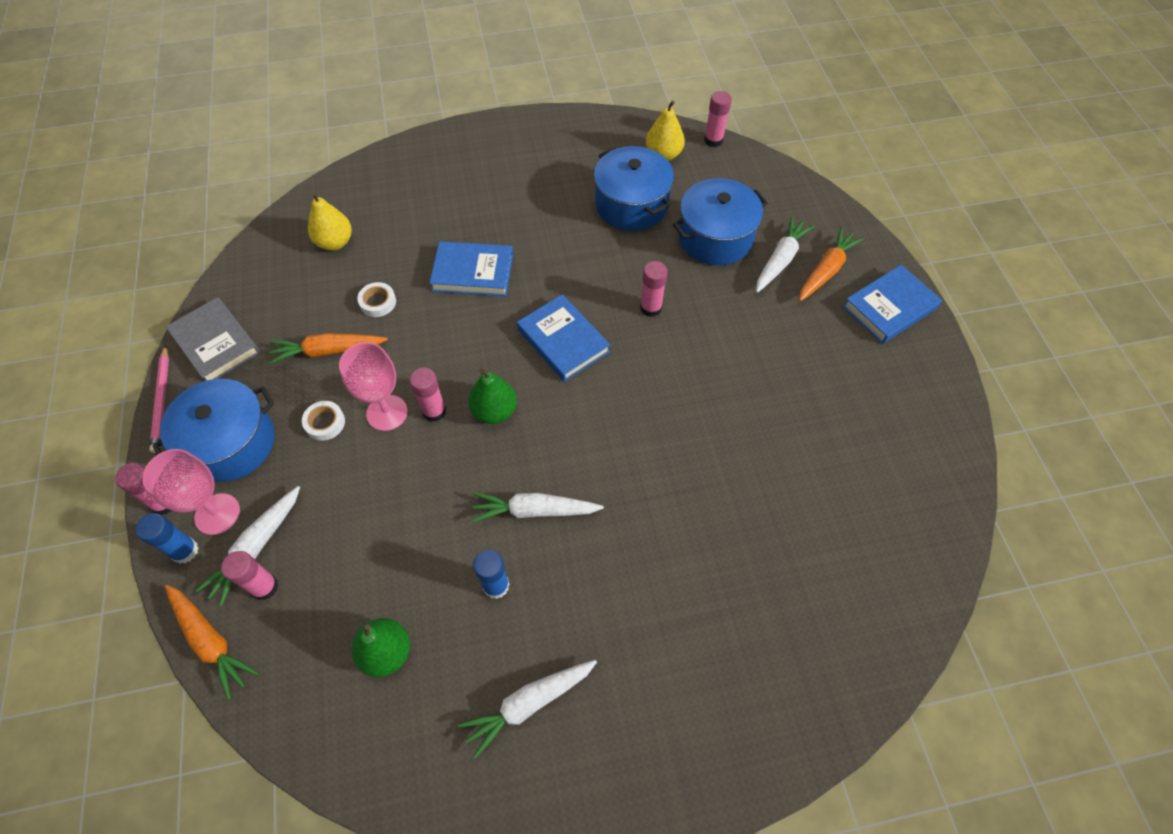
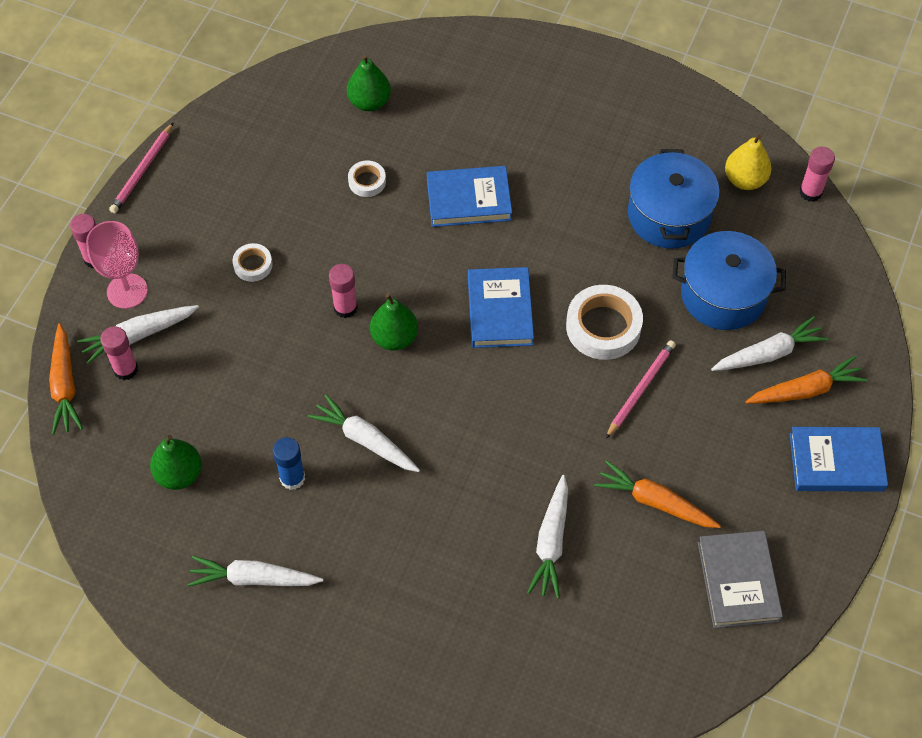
camera: 35 degrees right, 0 degrees up
blue glue stick [136,513,199,564] -> none
blue pot [152,379,275,482] -> none
grey book [166,297,260,381] -> grey book moved to [698,531,783,628]
orange carrot [269,333,388,365] -> orange carrot moved to [594,460,721,528]
yellow pear [308,192,352,251] -> green pear [347,55,391,111]
pink goblet [339,342,408,431] -> none
blue book [430,241,513,296] -> blue book turned 45 degrees counterclockwise [427,166,512,227]
pink glue stick [640,261,668,317] -> white tape [566,285,643,360]
none -> white carrot [527,475,568,599]
none -> pink pencil [606,340,676,438]

